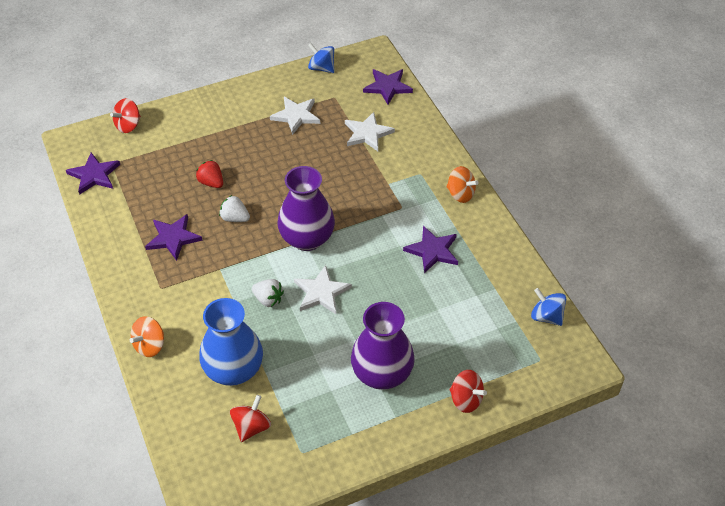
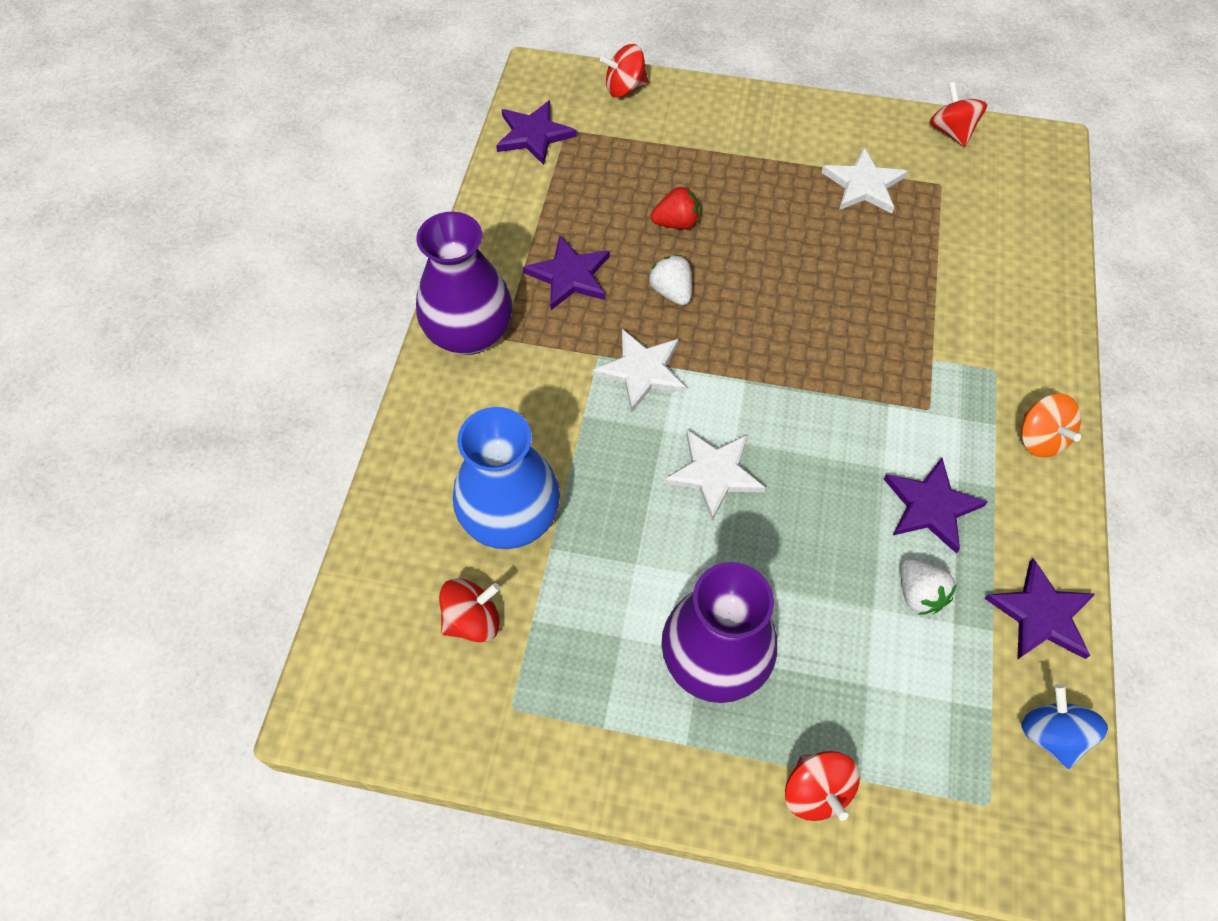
camera: 35 degrees right, 10 degrees up
orange spinning top [130,316,164,357] -> none
red strawberry [196,160,223,188] -> red strawberry turned 90 degrees clockwise [651,187,699,229]
white strawberry [252,279,284,307] -> white strawberry moved to [900,558,957,615]
purple vase [277,166,335,251] -> purple vase moved to [416,212,512,355]
blue spinning top [308,43,334,73] -> red spinning top [930,82,987,147]
white star [345,112,395,151] -> white star moved to [593,329,686,412]
purple star [363,69,413,104] -> purple star moved to [984,558,1095,659]

